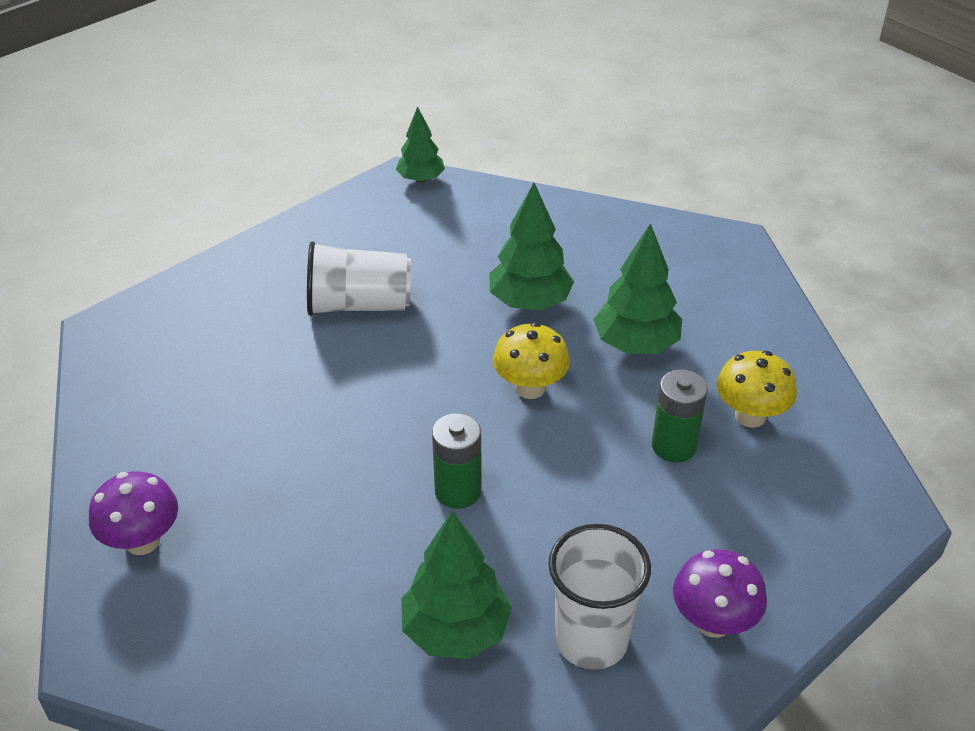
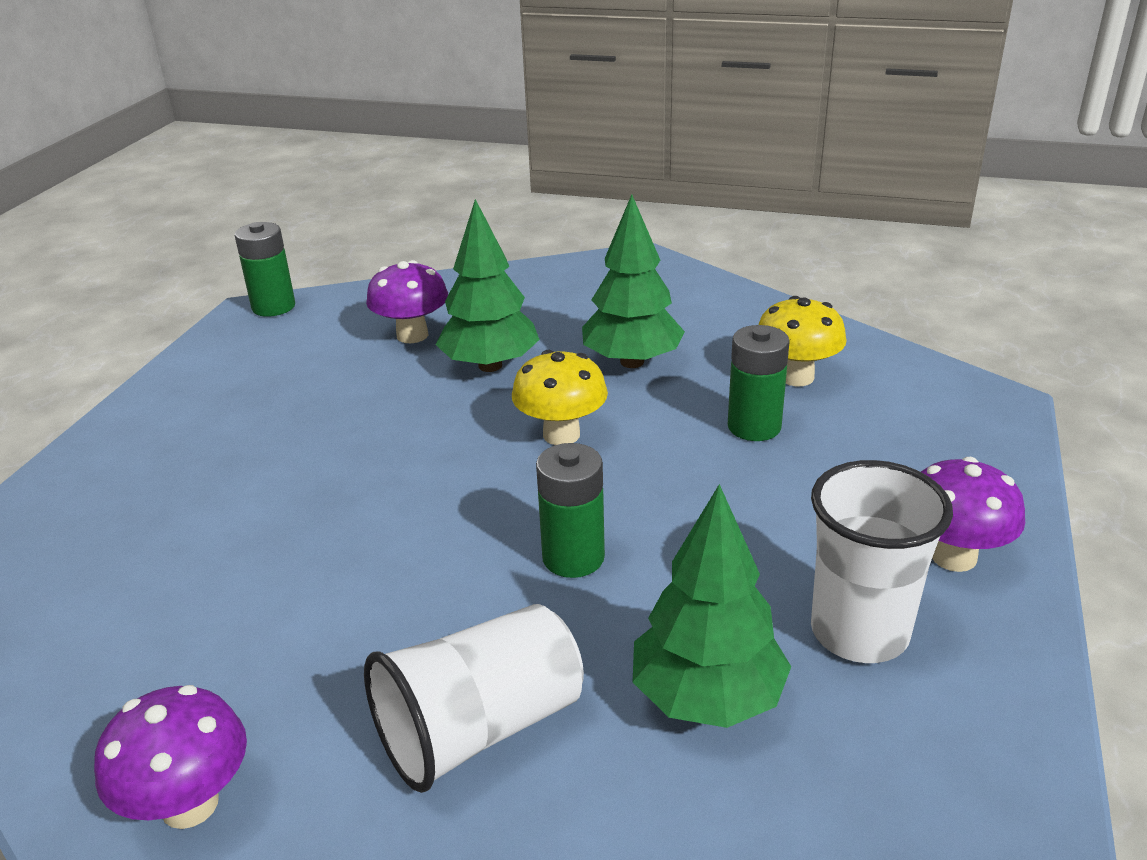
camera: 30 degrees left, 10 degrees down
white cup [307,241,411,316] -> white cup moved to [364,604,584,793]
green tree [396,106,445,183] -> green battery [235,222,295,317]
none -> purple mushroom [366,260,448,343]

